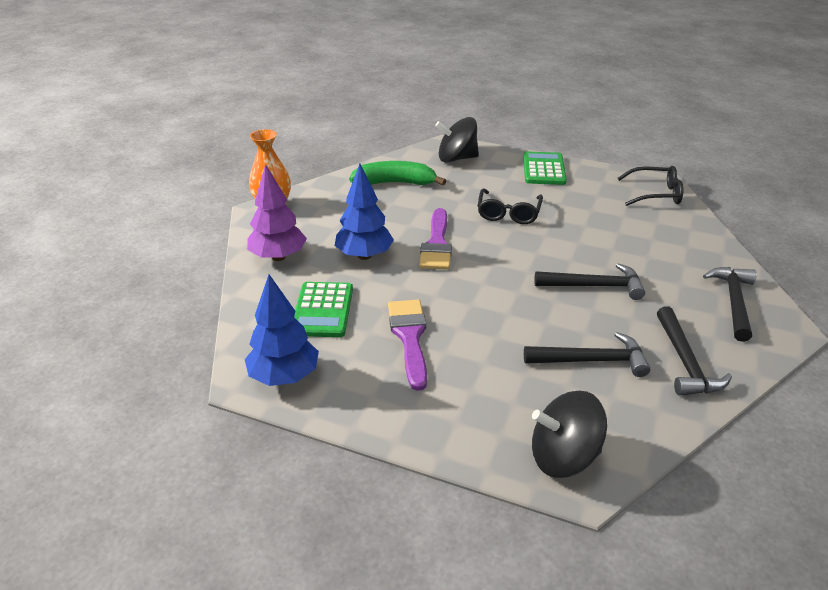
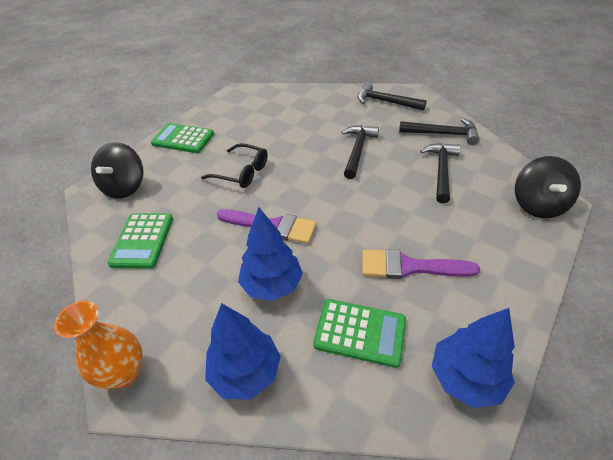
camera: 75 degrees left, 10 degrees up
purple tree [247,164,307,261] -> blue tree [205,303,281,400]
green banana [349,161,446,185] -> green calculator [107,213,173,269]
black glasses [618,166,683,206] -> none

